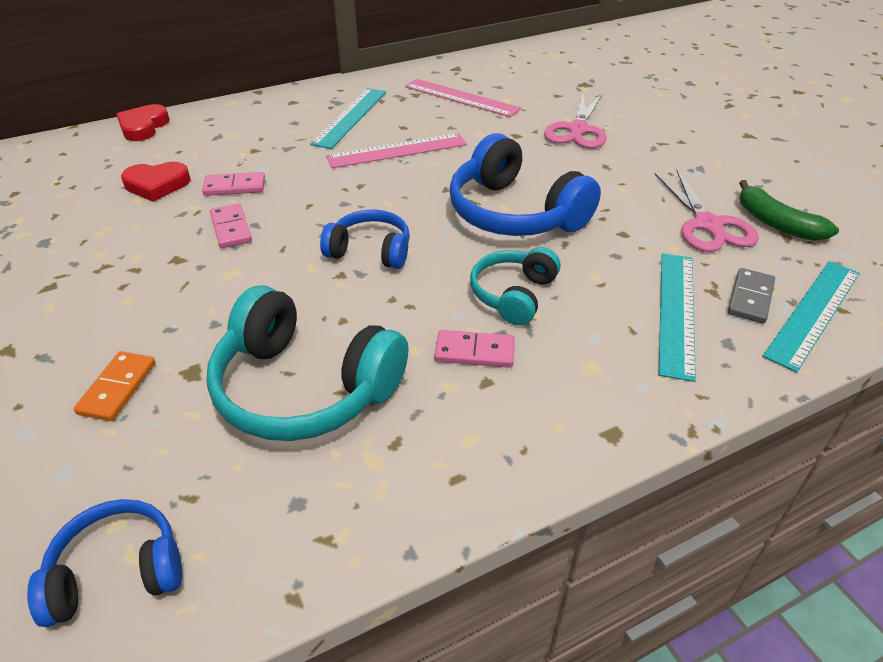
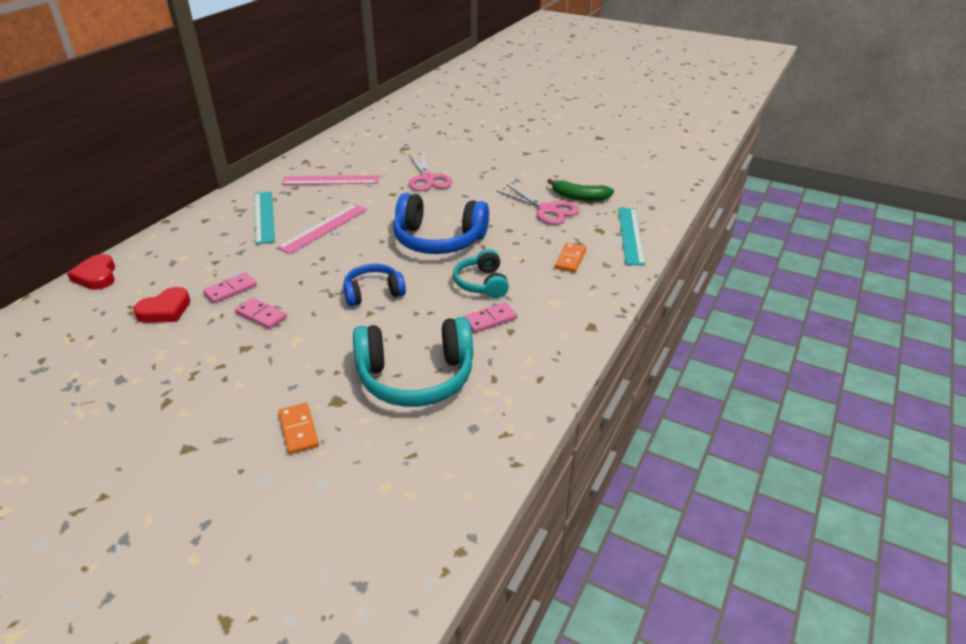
camera: 35 degrees left, 5 degrees down
blue headphones [27,499,182,627] -> none
turquoise ruler [659,253,696,382] -> orange domino [555,243,586,273]
grey domino [728,268,775,324] -> none

